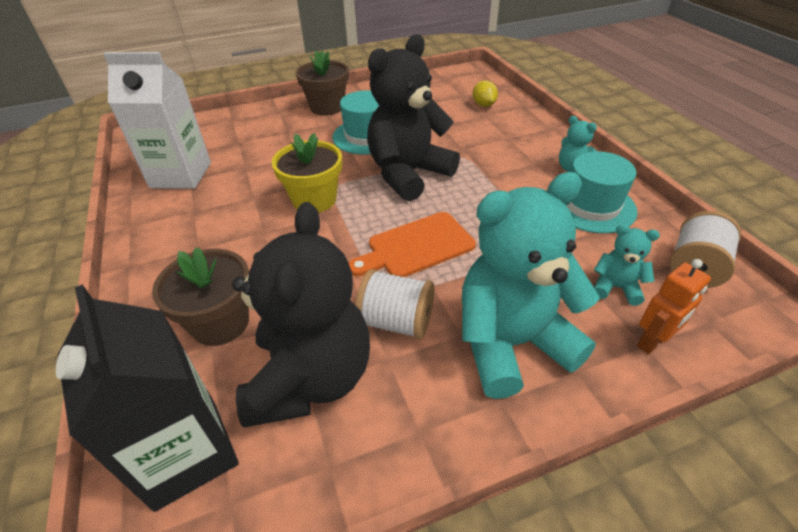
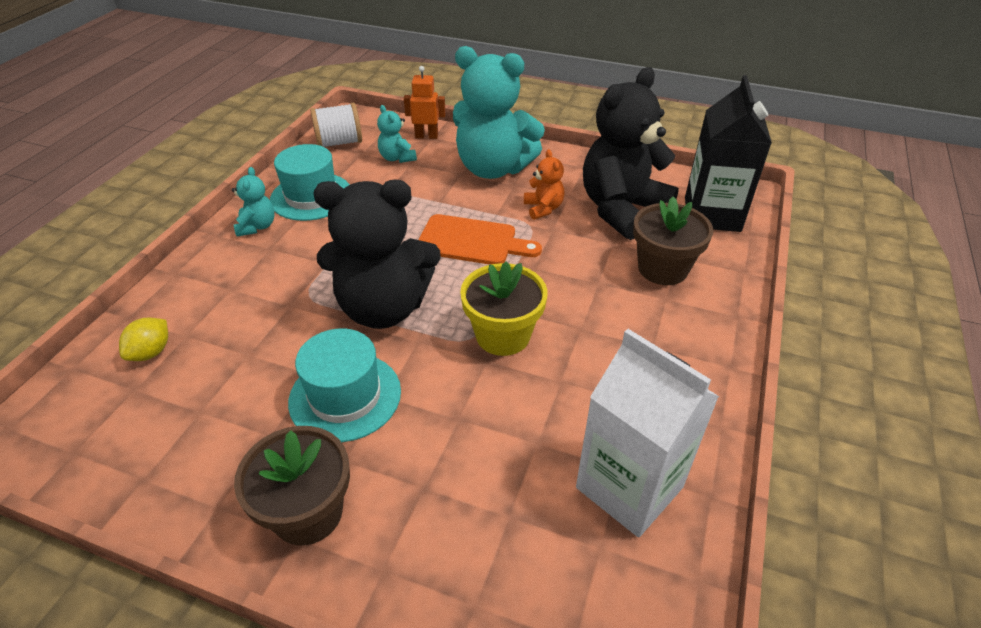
camera: 140 degrees left, 0 degrees up
white spool [355,269,435,340] -> orange teddy bear [524,149,565,220]

